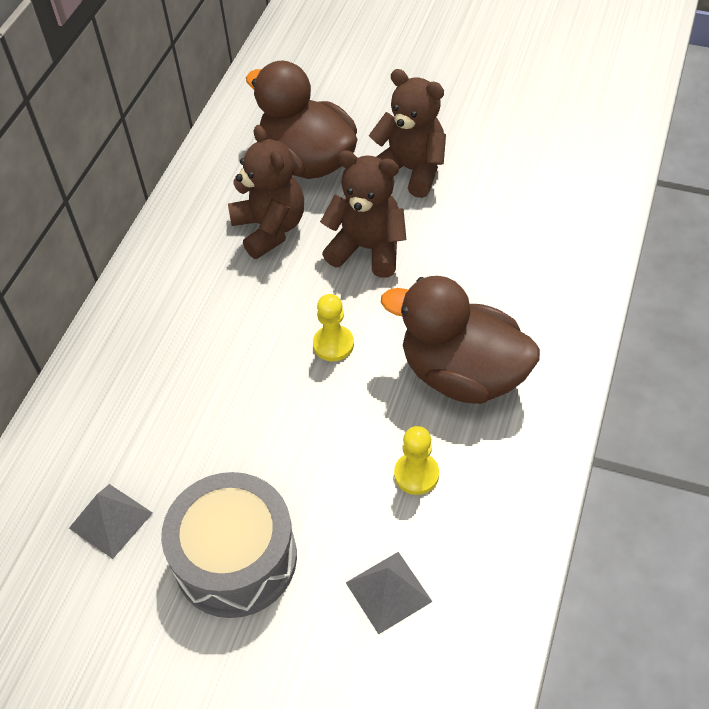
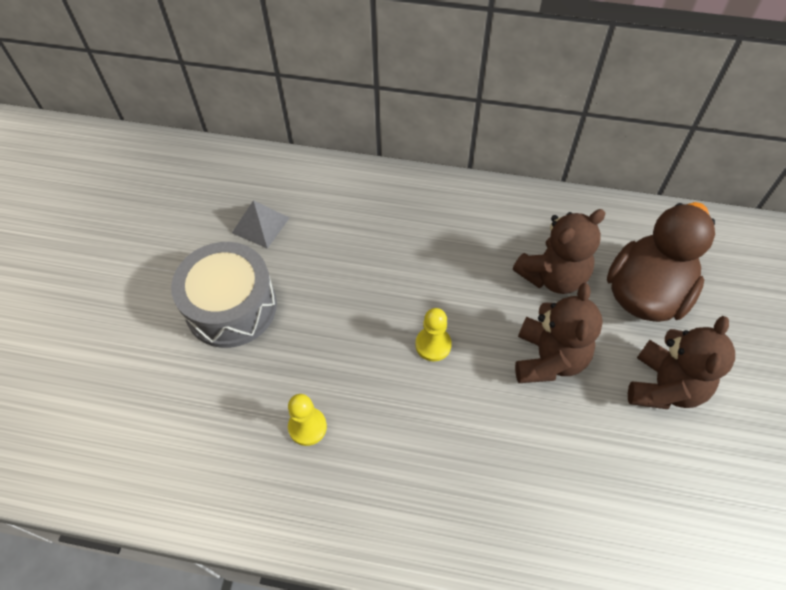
camera: 80 degrees right, 5 degrees up
grey pyramid [346,552,433,634] -> none
brown duck [381,276,540,404] -> none

